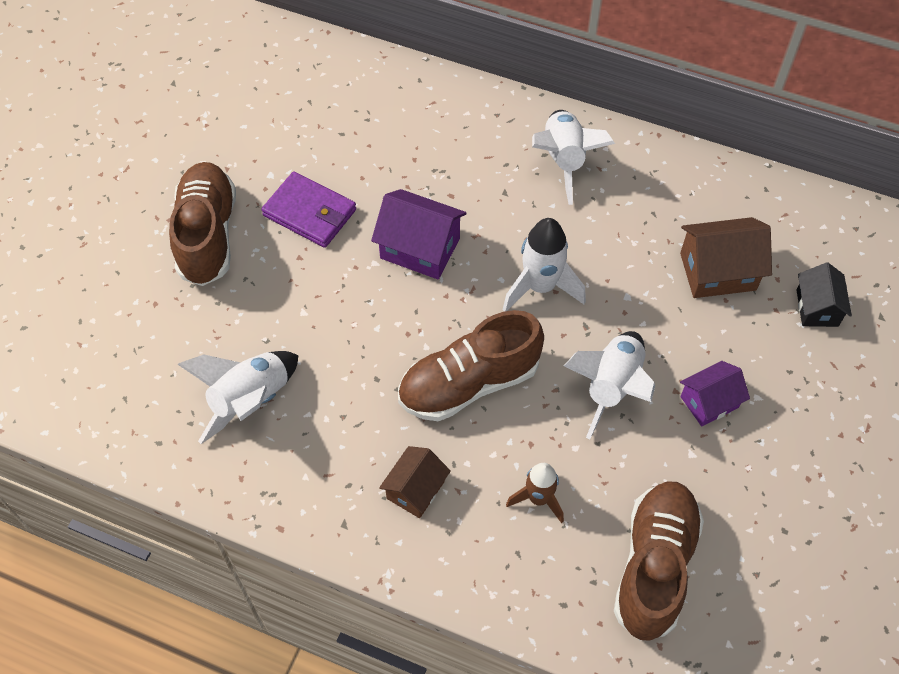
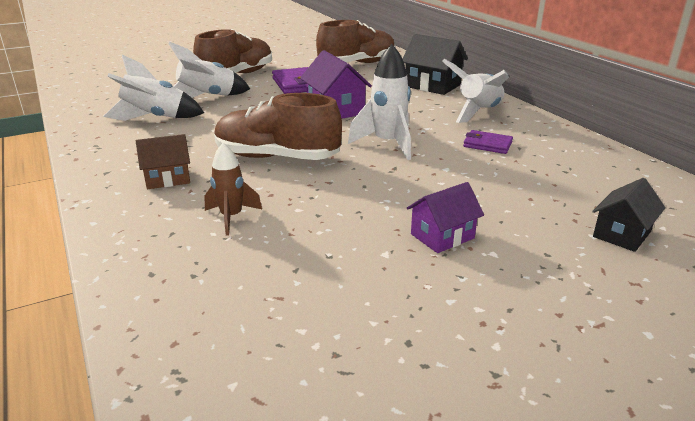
camera: 40 degrees right, 30 degrees down
white rocket [564,331,655,439] -> white rocket moved to [168,42,250,98]
brown shoe [614,481,704,641] -> brown shoe moved to [316,20,395,63]
brown house [680,217,772,298] -> none
purple house [680,361,750,427] -> purple house turned 45 degrees counterclockwise [407,182,484,253]
none -> black house [403,34,468,95]
none -> purple wallet [463,130,513,154]

